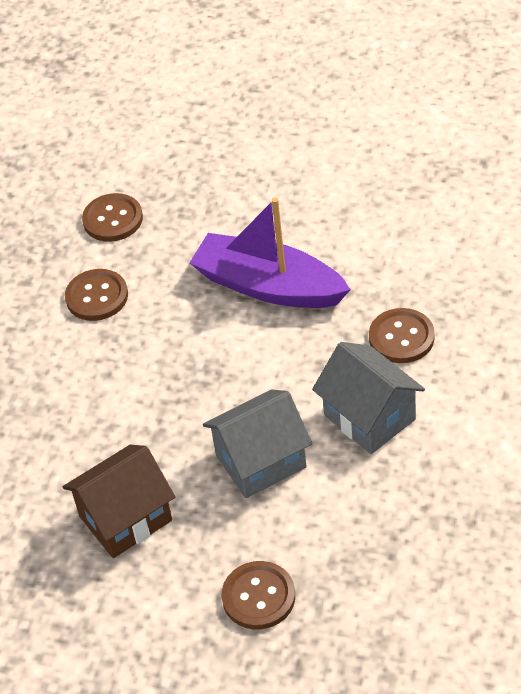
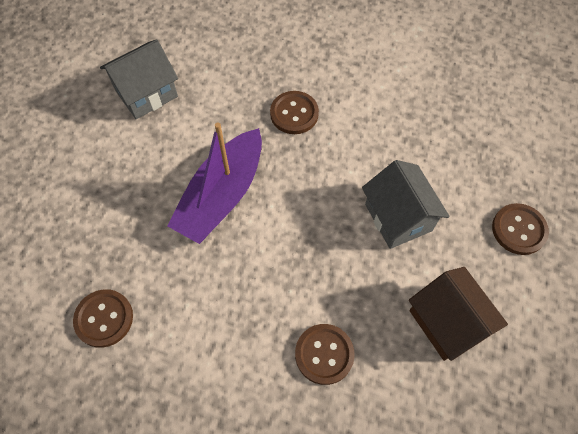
camera: 90 degrees left, 15 degrees up
brown button [65,269,128,321] -> brown button moved to [295,324,355,385]
grey house [312,342,425,454] -> grey house moved to [100,39,178,119]

